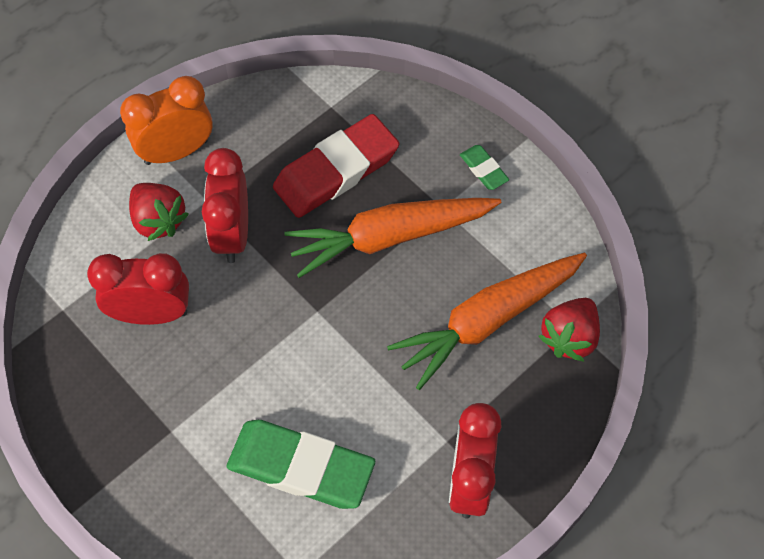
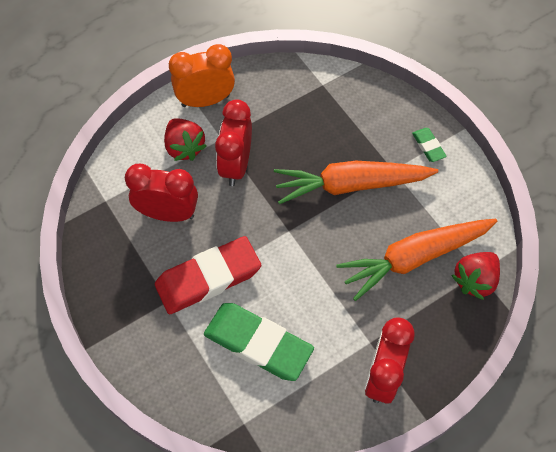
camera: 10 degrees right, 0 degrees up
red eraser [273,114,399,218] -> red eraser moved to [155,236,261,314]

